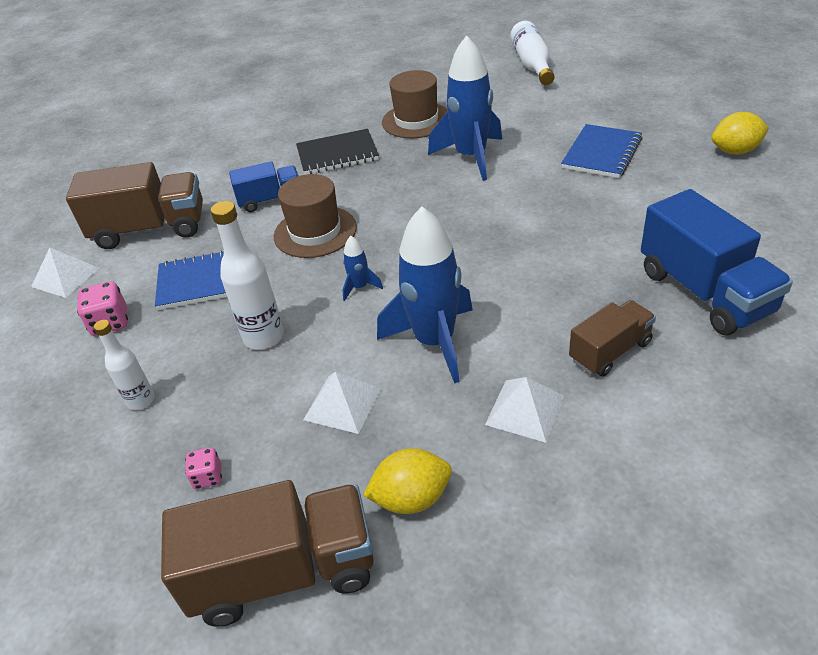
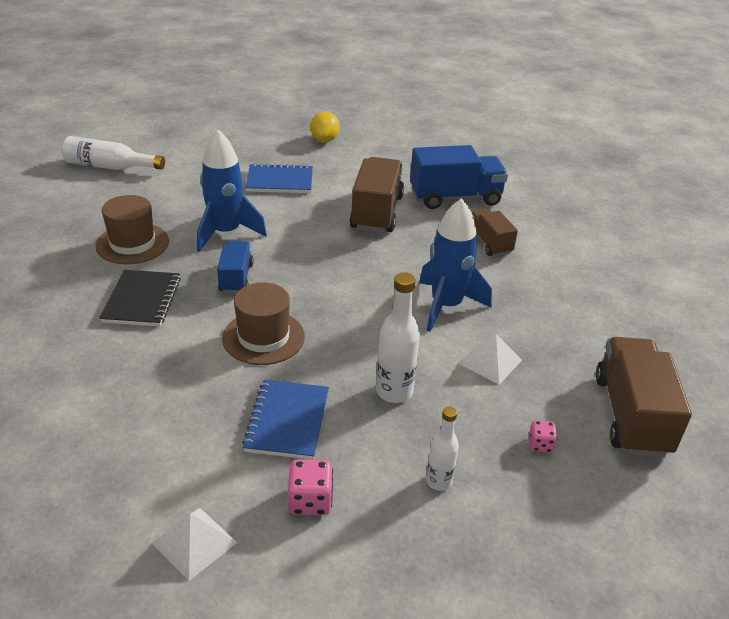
camera: 80 degrees left, 5 degrees down
brown truck [66,162,203,249] -> brown truck moved to [349,157,404,233]
blue truck [229,161,299,212] -> blue truck moved to [217,241,254,293]
blue rocket [342,236,383,301] -> none
yellow lemon [363,448,452,514] -> none
white pyramid [485,377,565,443] -> none
blue notebook [561,124,642,178] -> blue notebook turned 45 degrees counterclockwise [245,163,313,193]

